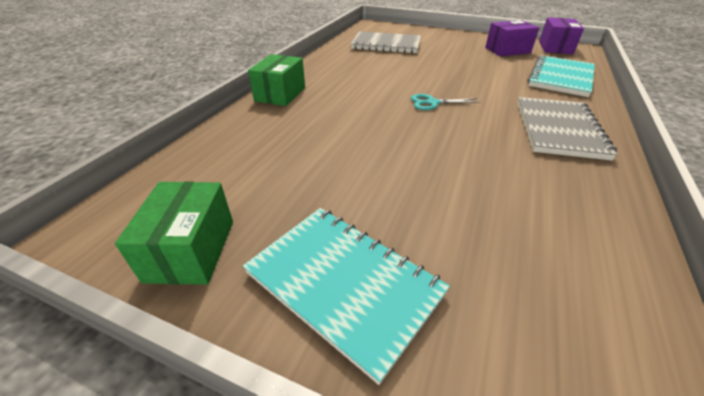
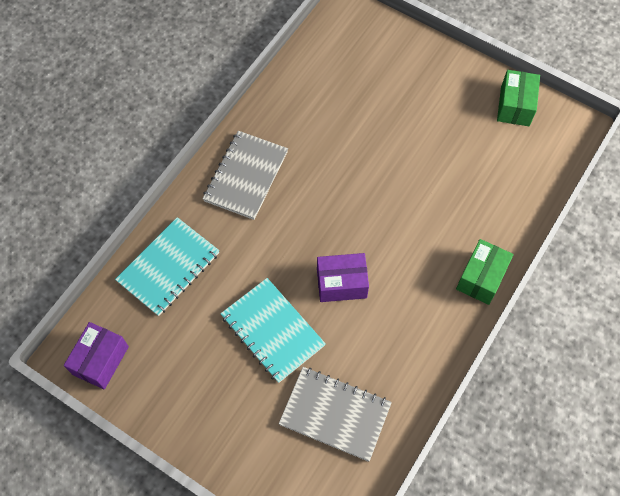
camera: 170 degrees left, 25 degrees up
turquoise notebook [243,208,450,385] -> turquoise notebook moved to [220,278,326,383]
turquoise scissors [411,94,480,110] -> none
purple box [485,20,539,56] -> purple box moved to [317,253,369,302]

